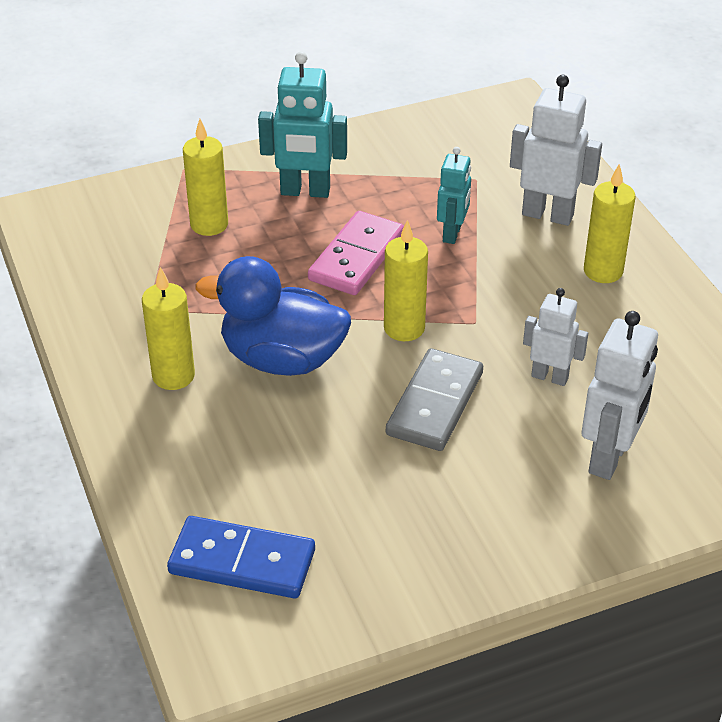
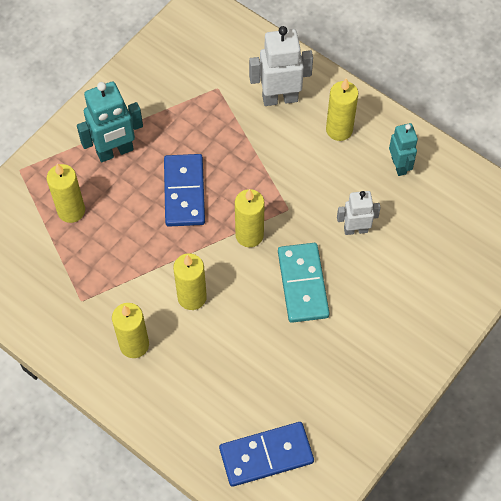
camera: 30 degrees left, 20 degrees up
blue duck [195,256,351,376] -> yellow candle [173,253,207,310]
pink domino [308,211,404,295] -> blue domino [164,154,205,227]
grey domino [386,348,483,451] -> turquoise domino [278,243,330,323]
turquoise robot [437,147,471,244] -> turquoise robot moved to [389,123,418,176]
white robot [581,311,658,480] -> none

